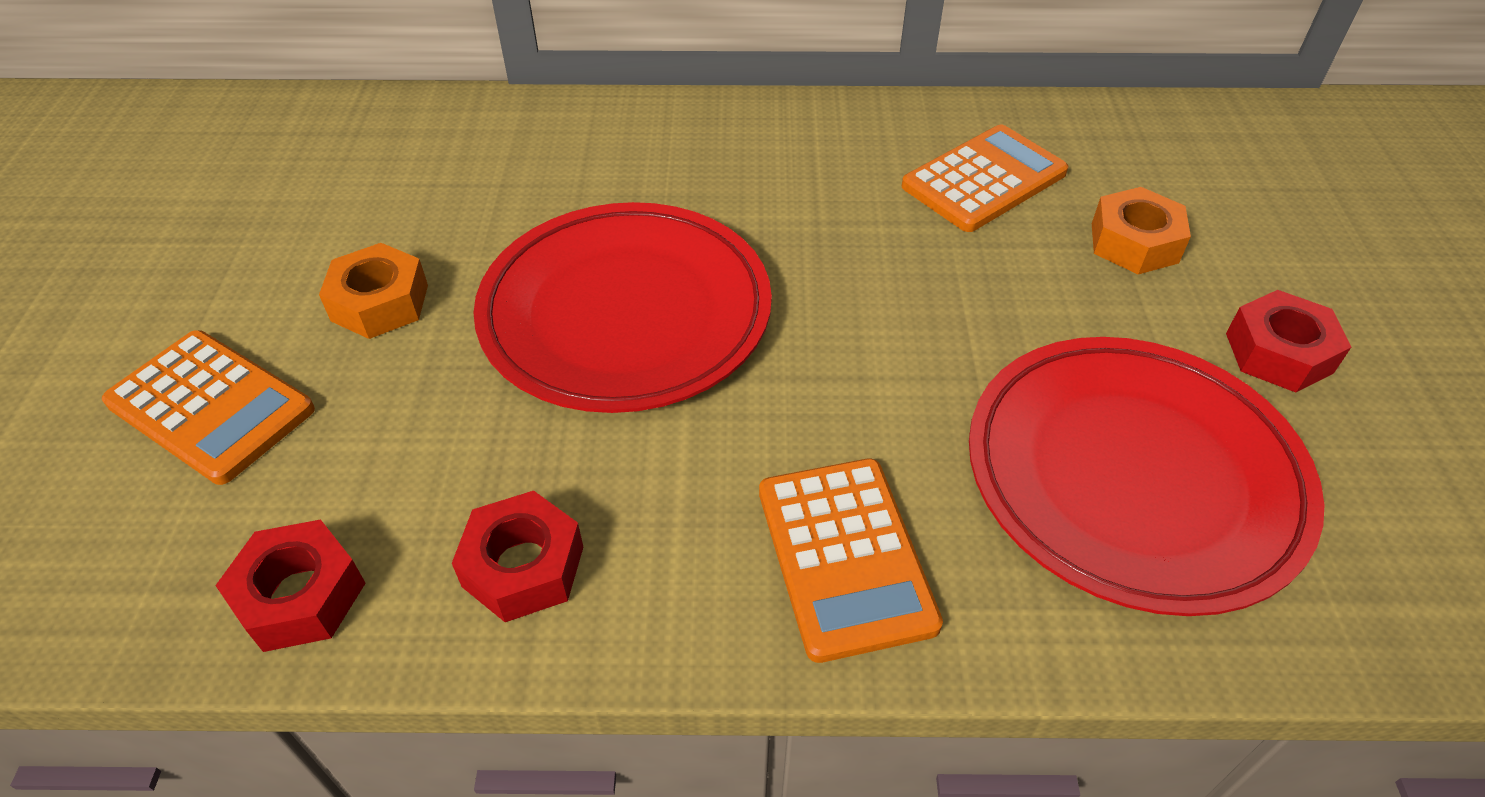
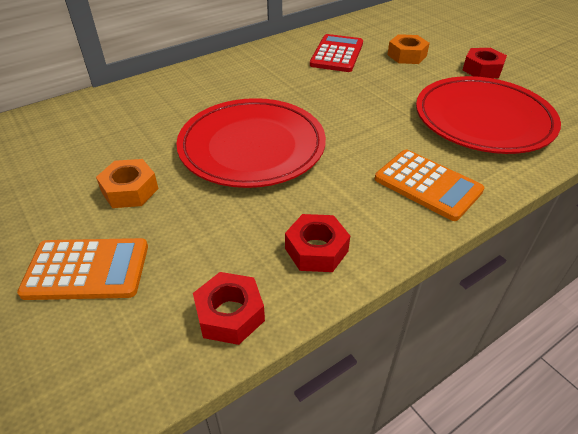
camera: 35 degrees left, 5 degrees down
orange calculator [902,125,1068,232] -> red calculator [310,34,363,72]

